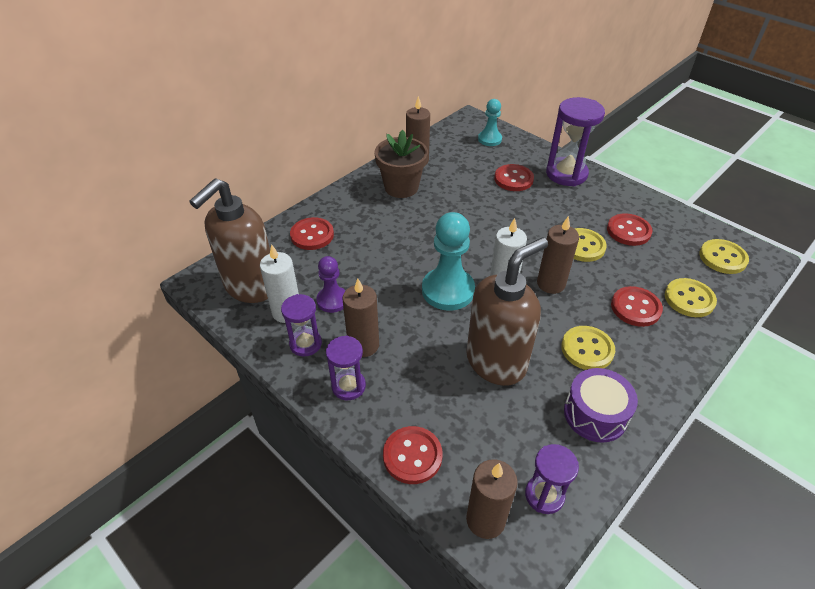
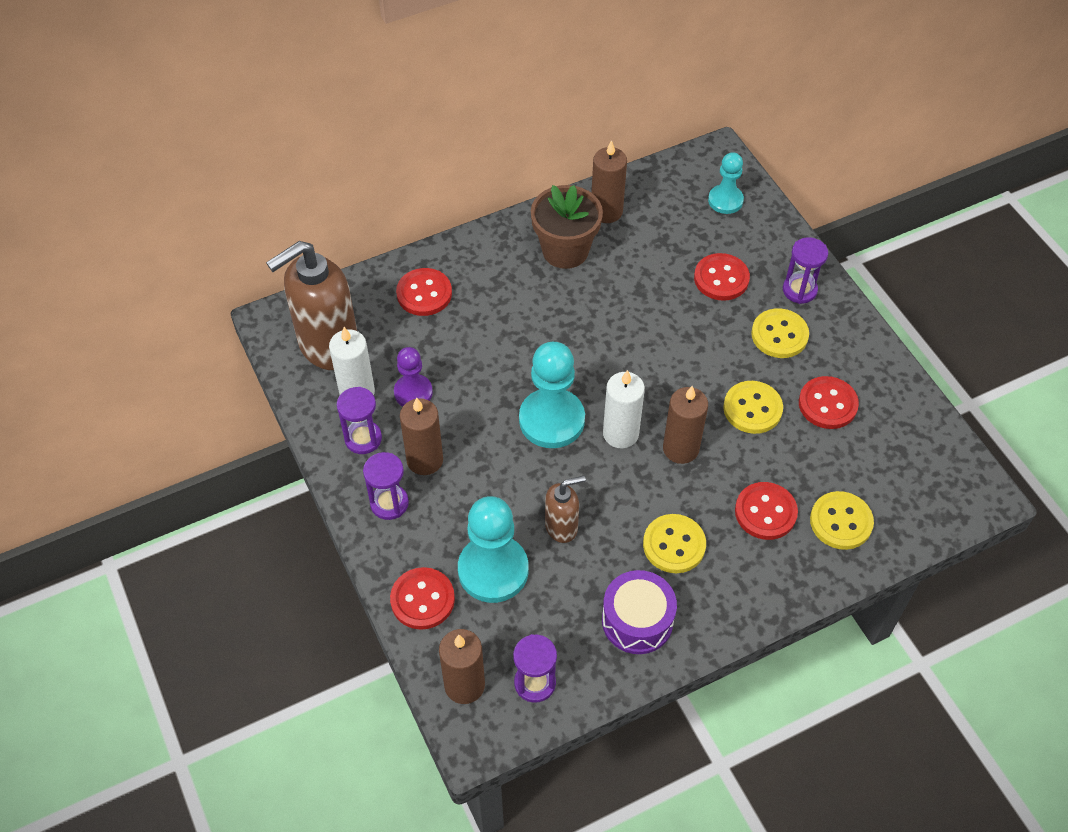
camera: 20 degrees right, 10 degrees up
brown soap dispenser [466,237,548,386] -> brown soap dispenser [545,475,586,543], size x0.51
purple hourglass [546,97,605,186] -> purple hourglass [783,237,828,304], size x0.59
yellow button [699,239,749,274] -> yellow button moved to [751,308,809,358]
none -> turquoise pawn [458,496,529,603]

